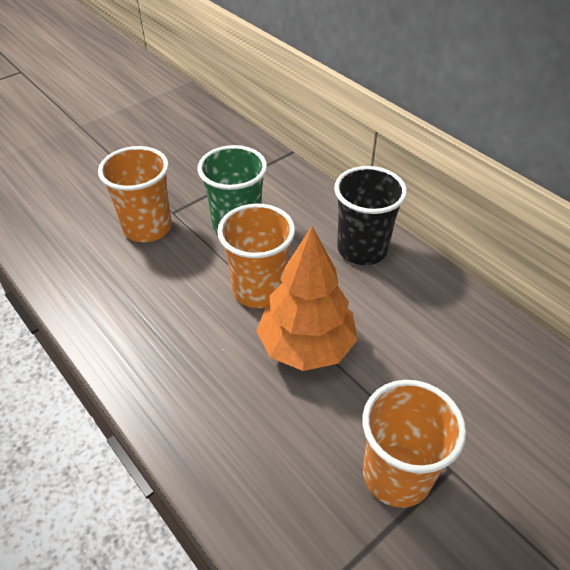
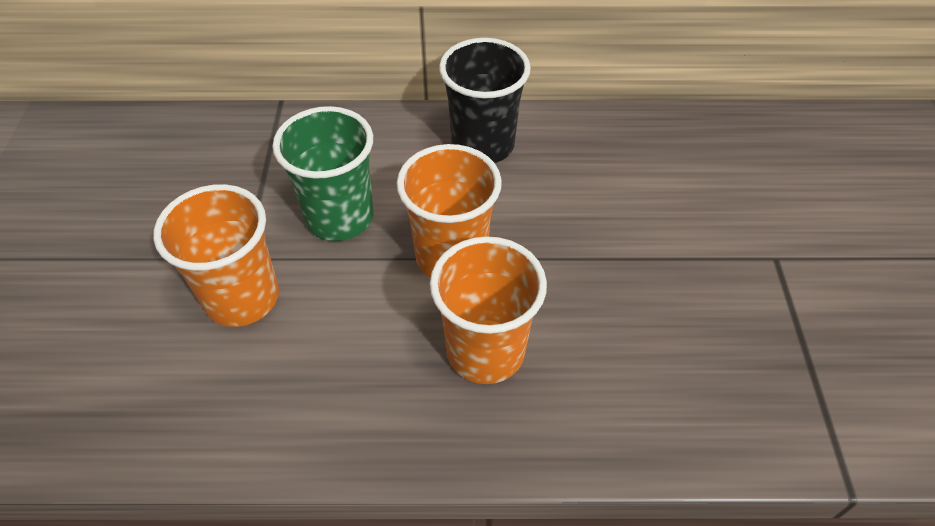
camera: 50 degrees left, 5 degrees up
orange tree [256,226,358,371] -> none
orange cup [362,380,466,508] -> orange cup moved to [430,236,547,384]

